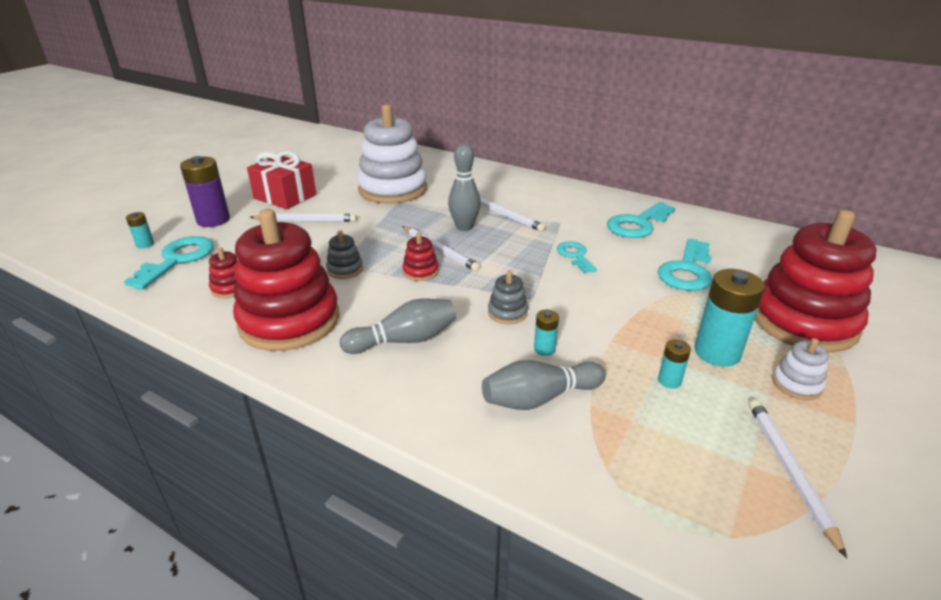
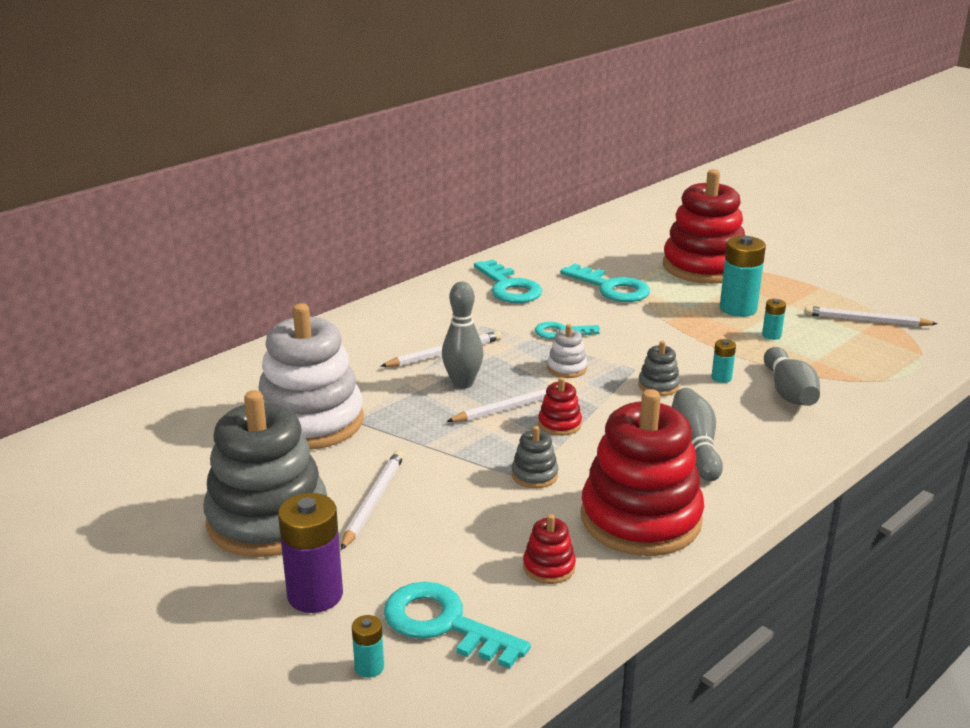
camera: 75 degrees left, 5 degrees down
red gift [247,151,316,209] -> grey stacking toy [203,390,327,557]
white stacking toy [772,338,828,400] -> white stacking toy moved to [547,324,588,378]

